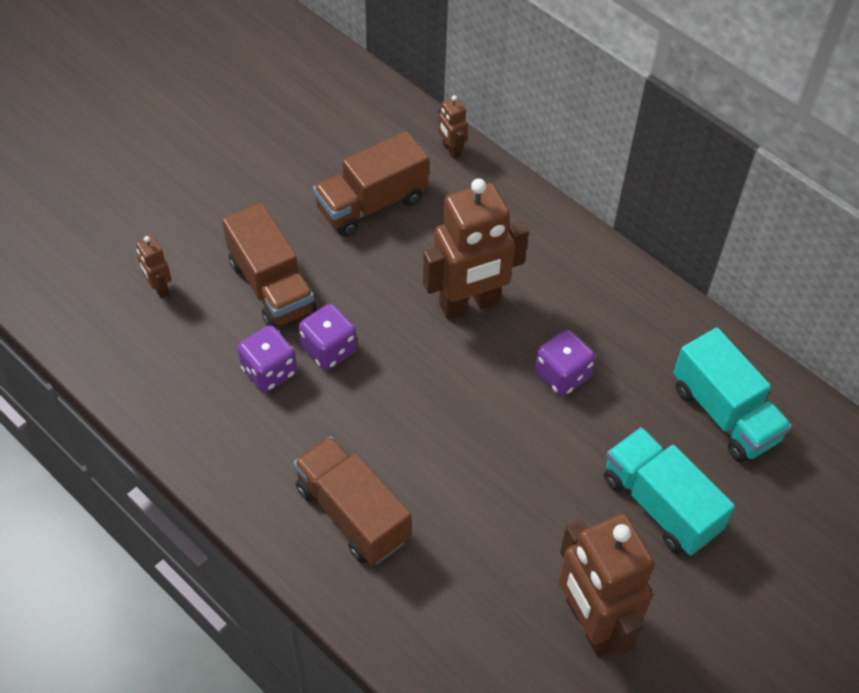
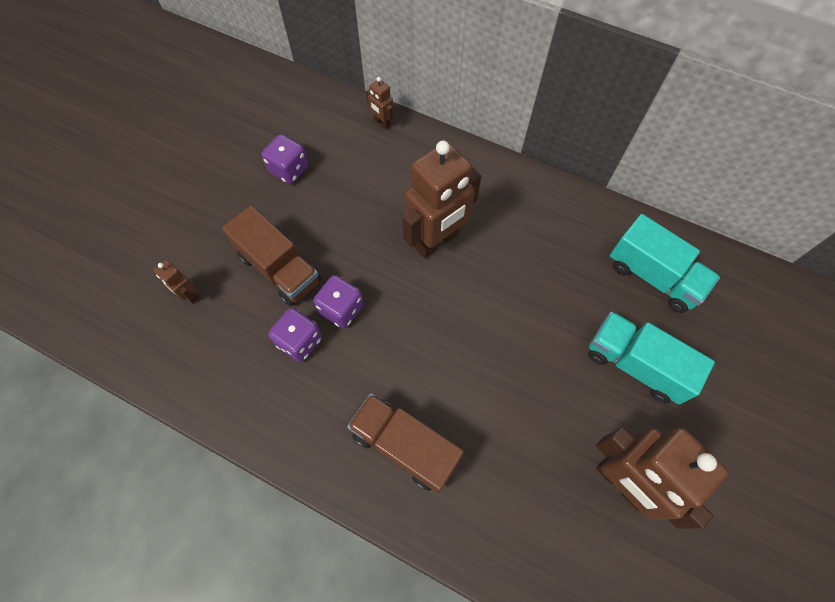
camera: 15 degrees left, 10 degrees up
brown truck [313,131,429,236] -> none
purple dice [535,329,596,396] -> purple dice moved to [261,134,308,184]

